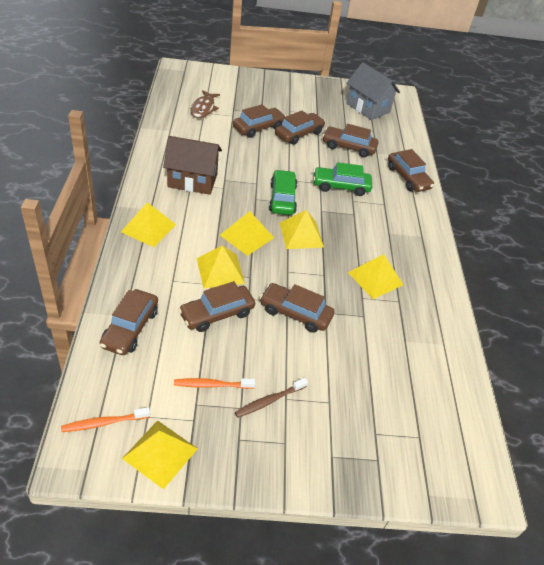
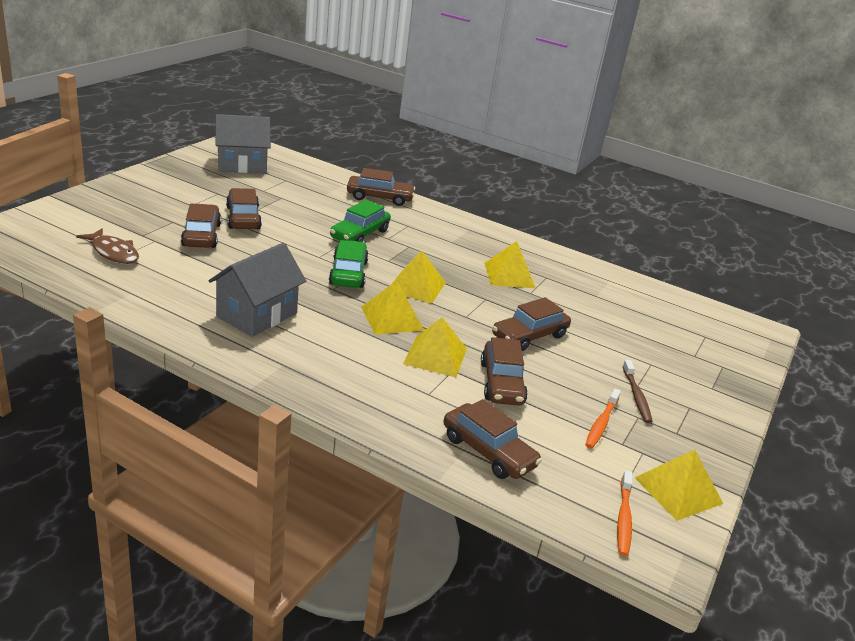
camera: 60 degrees left, 15 degrees down
yellow pyramid [121,202,176,247] -> none
brown house [163,136,222,195] -> grey house [209,243,306,337]
green car [269,170,297,215] -> green car turned 60 degrees clockwise [329,240,369,288]
brown car [322,124,378,157] -> none

